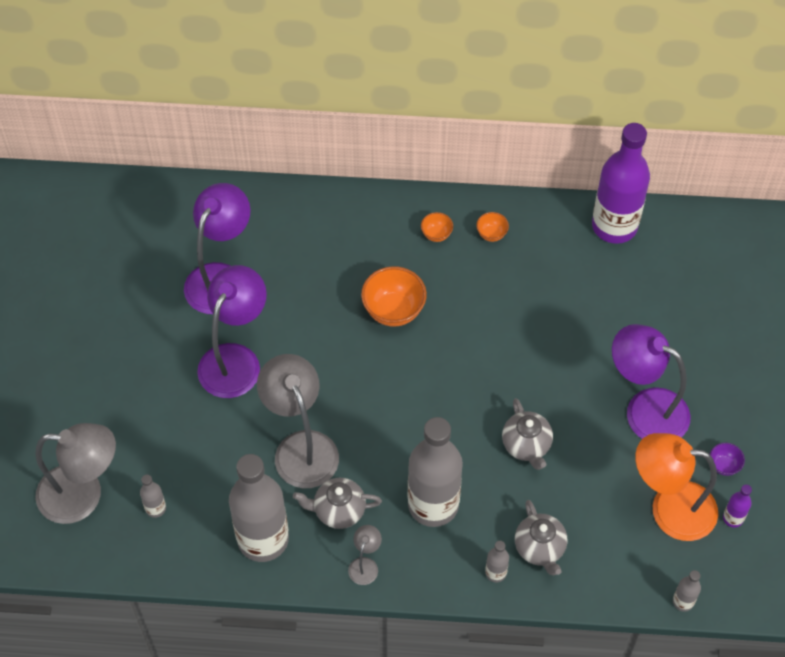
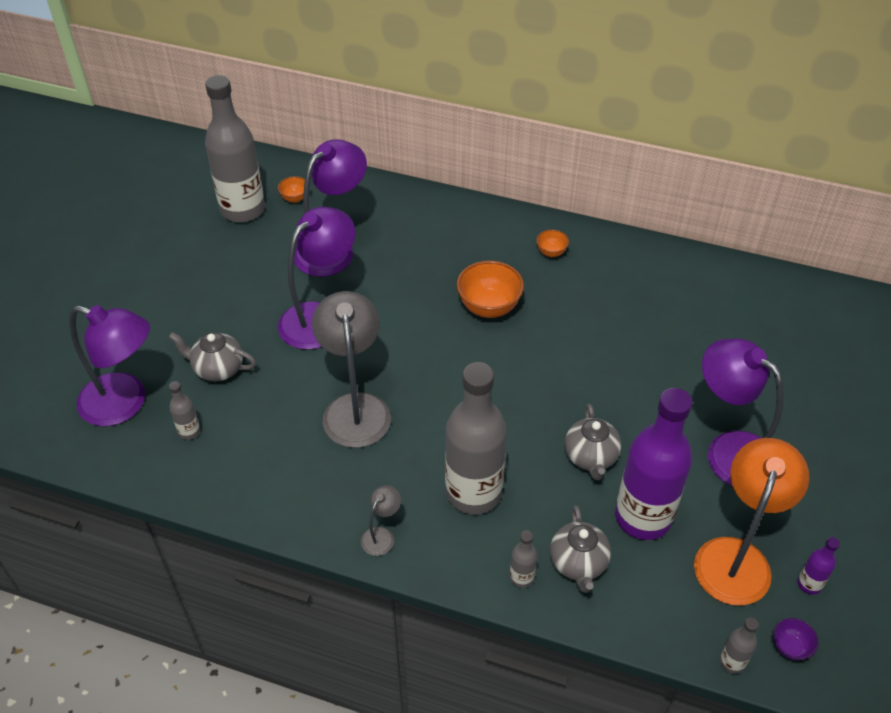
camera: 15 degrees right, 10 degrees down
grey lamp [35,423,116,524] -> purple lamp [69,305,150,426]
grey bottle [229,454,289,562] -> grey bottle moved to [205,75,265,222]
grey teapot [293,478,382,529] -> grey teapot moved to [169,332,256,382]
orange bowl [476,212,509,242] -> orange bowl moved to [278,176,305,203]
purple bottle [592,123,650,244] -> purple bottle moved to [615,388,692,540]
orange lamp [635,433,718,541] -> orange lamp turned 90 degrees clockwise [694,438,809,605]
purple bowl [710,443,745,476] -> purple bowl moved to [774,618,818,661]

